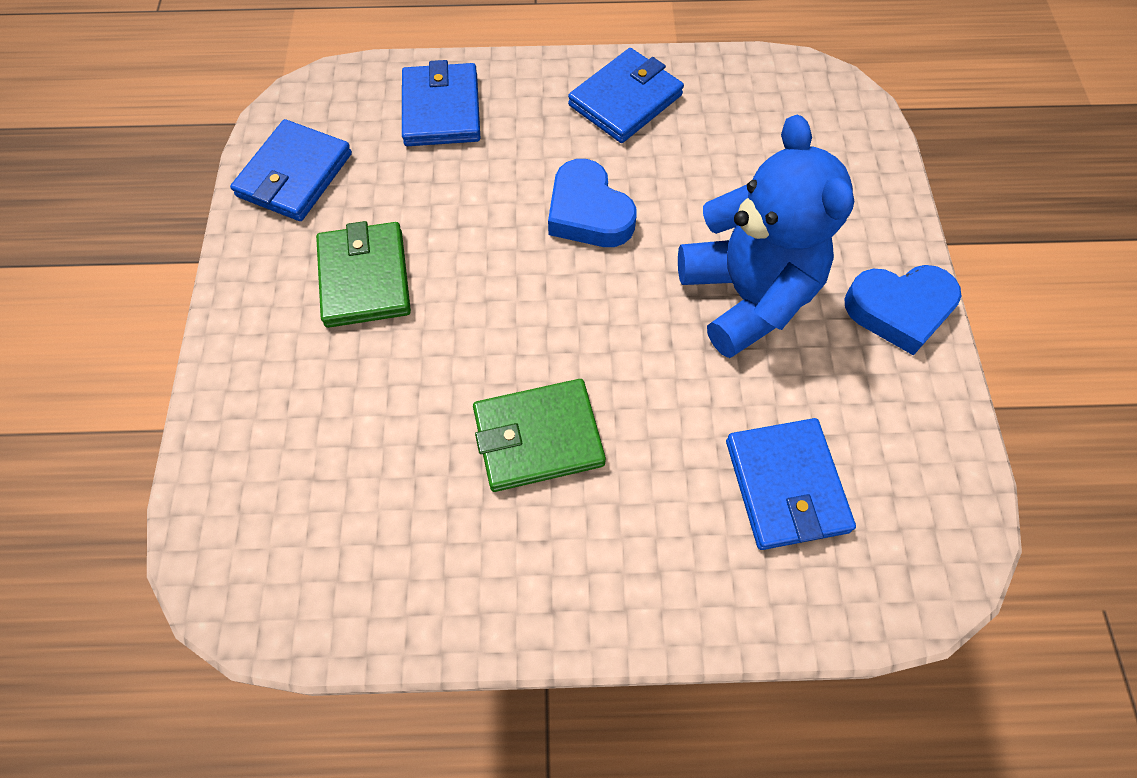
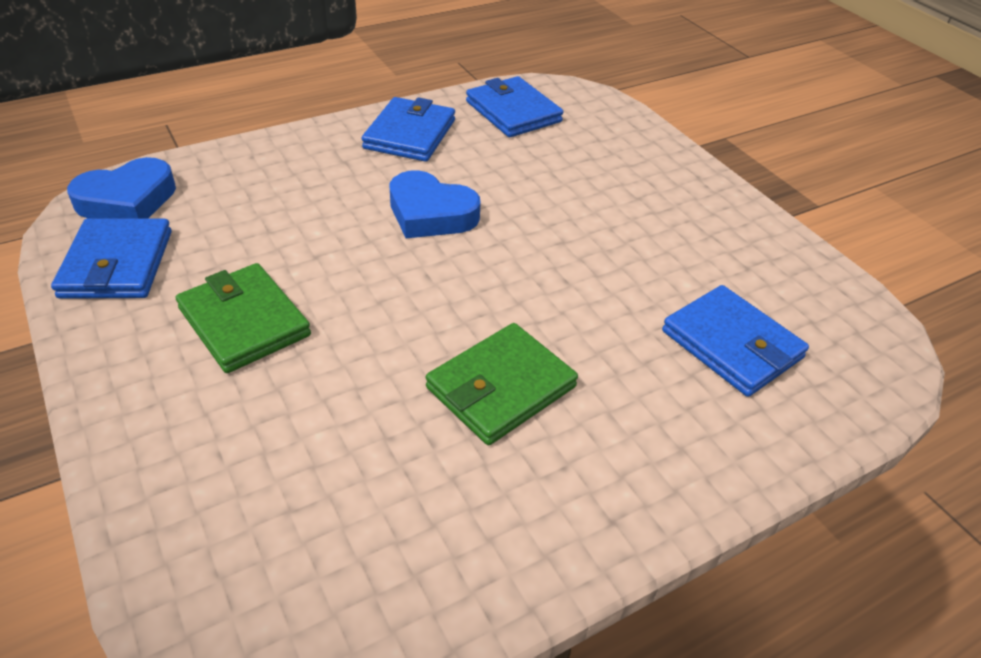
camera: 30 degrees left, 20 degrees down
blue wallet [402,60,480,146] -> blue wallet moved to [466,76,563,137]
blue teddy bear [678,114,854,358] -> none
blue heart [844,265,962,356] -> blue heart moved to [67,157,176,219]

